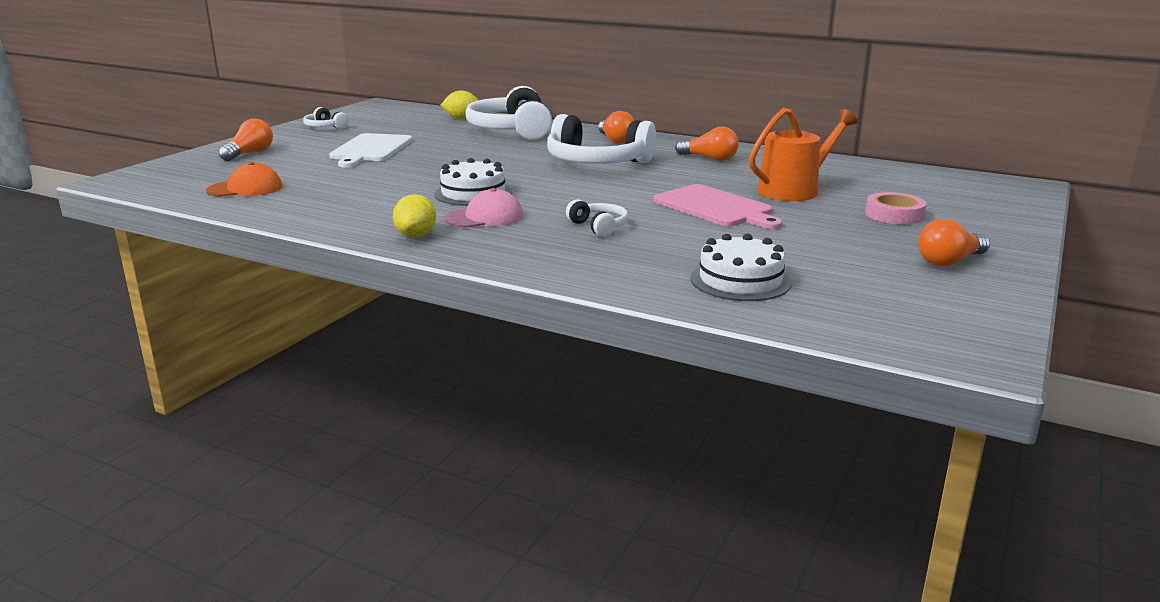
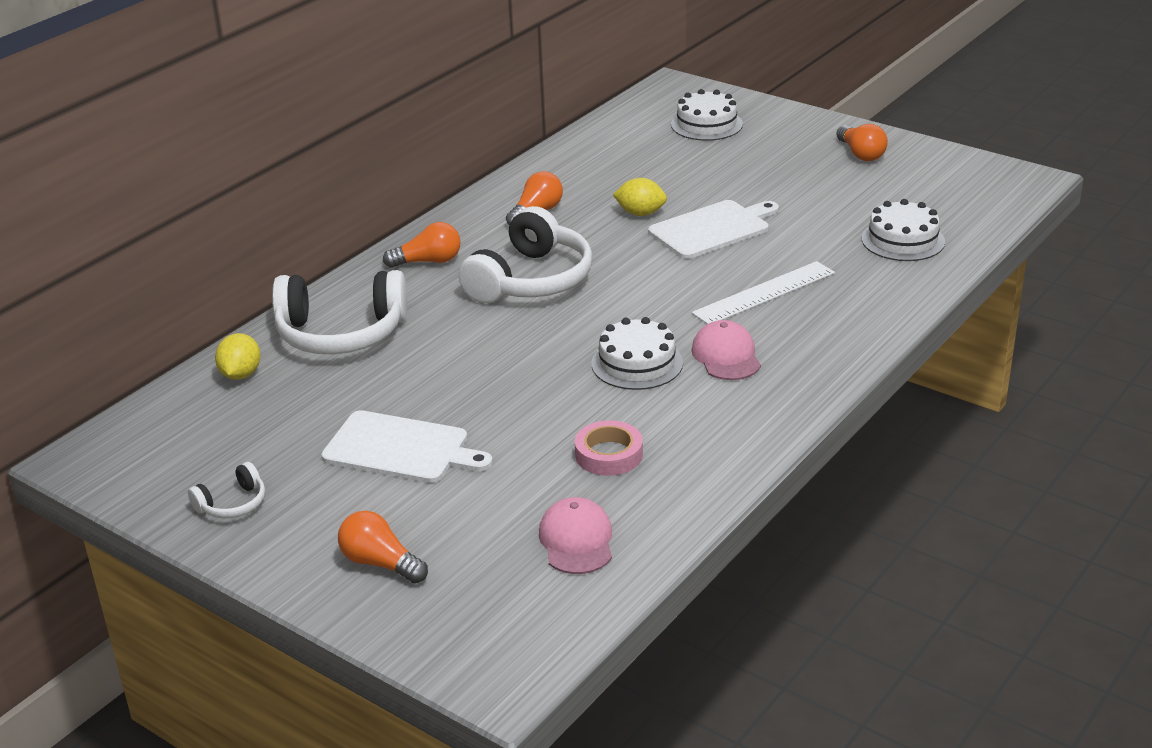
camera: 80 degrees left, 10 degrees up
orange cap [206,162,282,197] -> pink cap [539,497,612,574]
yellow lemon [393,194,436,238] -> yellow lemon moved to [613,178,667,216]
white headphones [566,199,628,237] -> white ruler [692,261,835,324]
pink cutting board [653,184,783,229] -> white cutting board [648,200,779,259]
orange watering can [749,108,858,201] -> none
pink tape [865,192,927,225] -> pink tape moved to [575,420,643,476]
none -> white cake [671,89,743,141]

